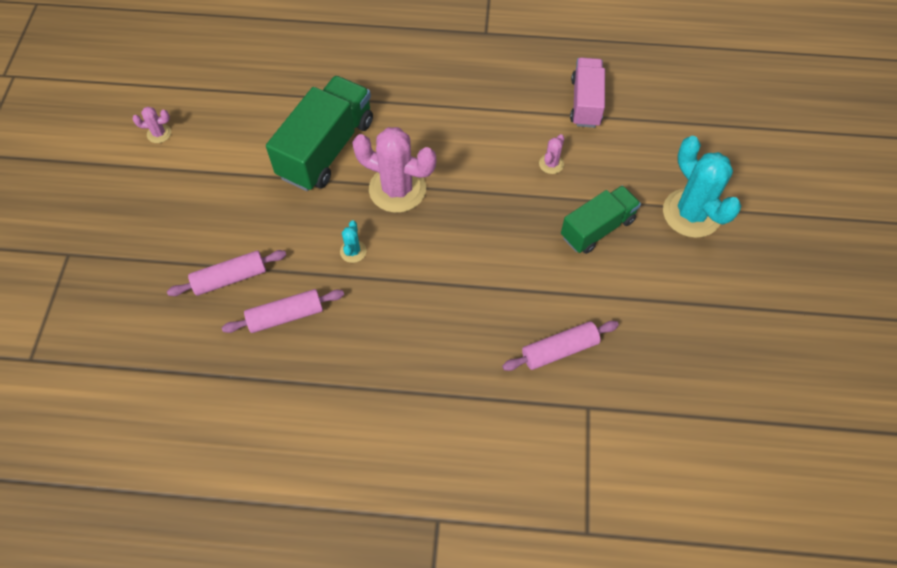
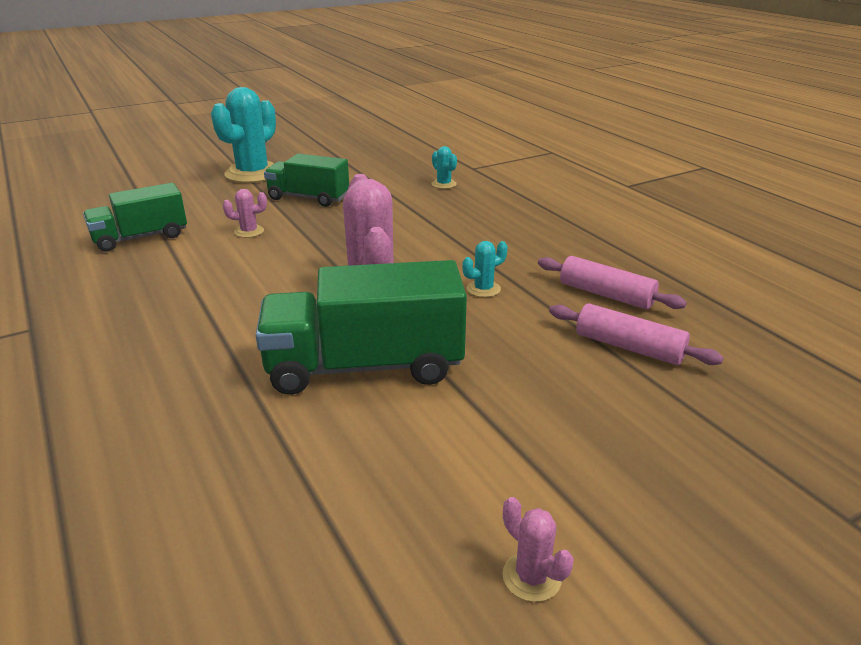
camera: 125 degrees left, 30 degrees down
pink rolling pin [502,321,619,371] -> turquoise cactus [431,146,457,189]
pink truck [570,57,605,128] -> green truck [83,183,187,252]

